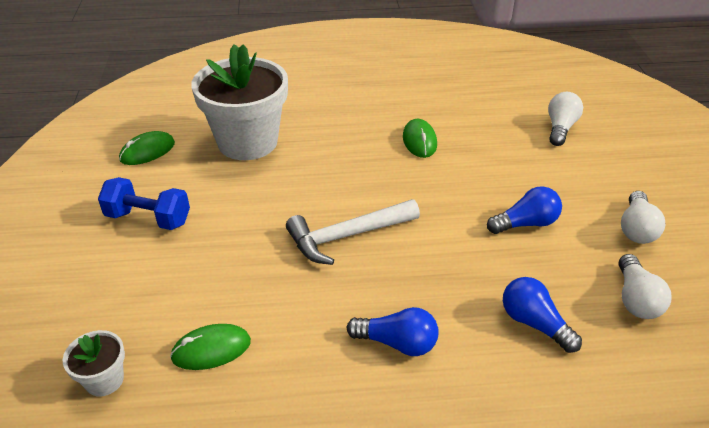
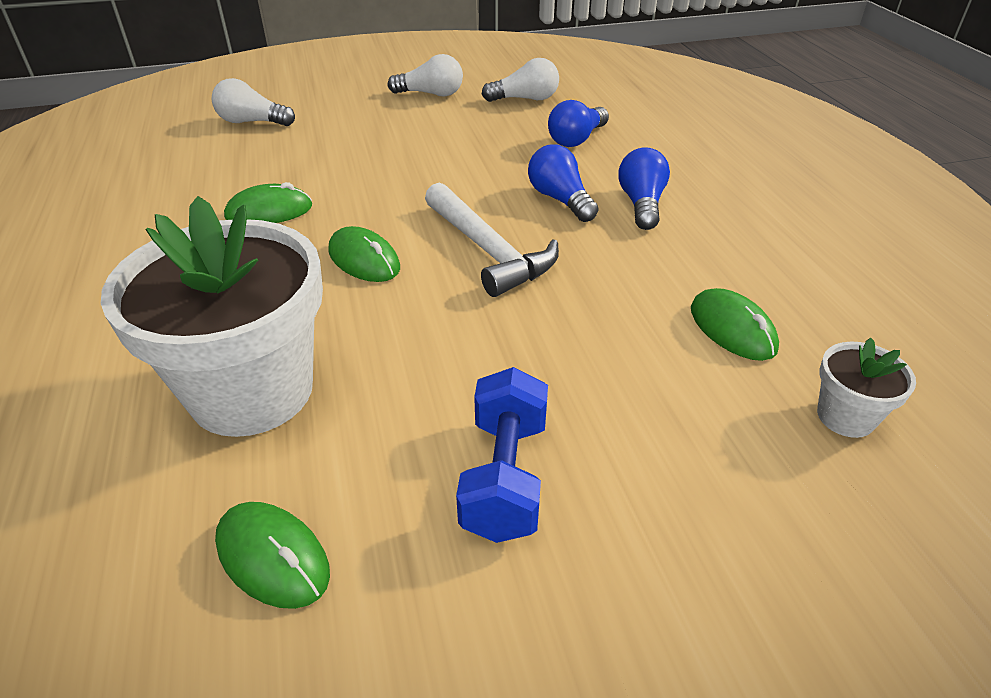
camera: 100 degrees left, 0 degrees up
blue light bulb [487,186,562,234] -> blue light bulb moved to [528,144,599,222]
none -> green mouse [329,226,400,282]

